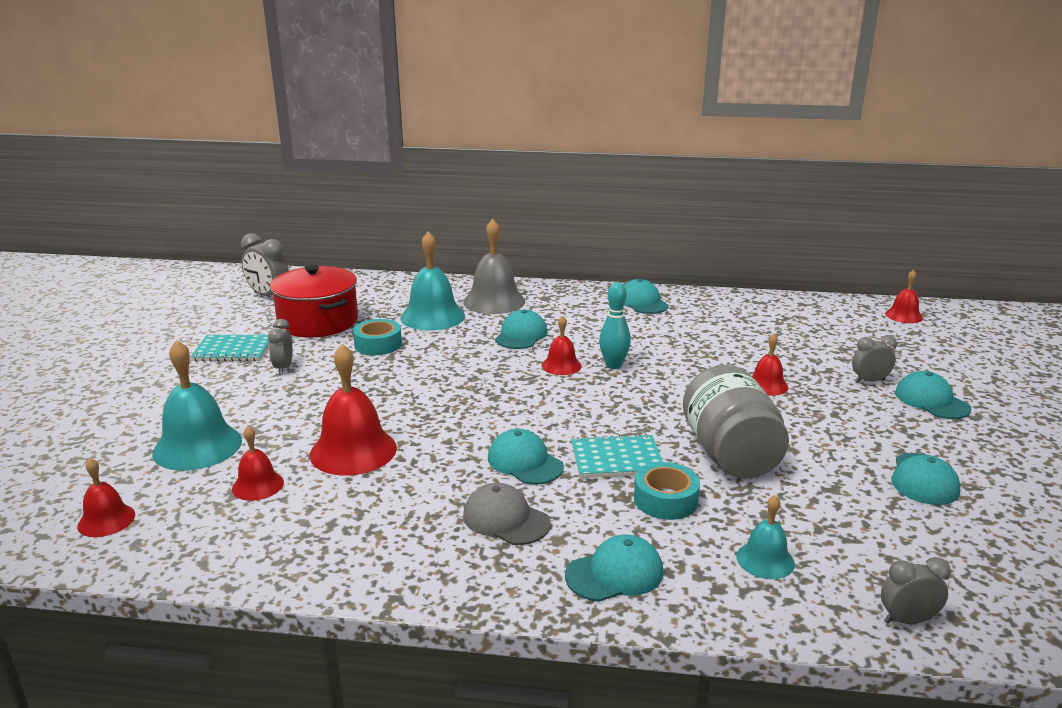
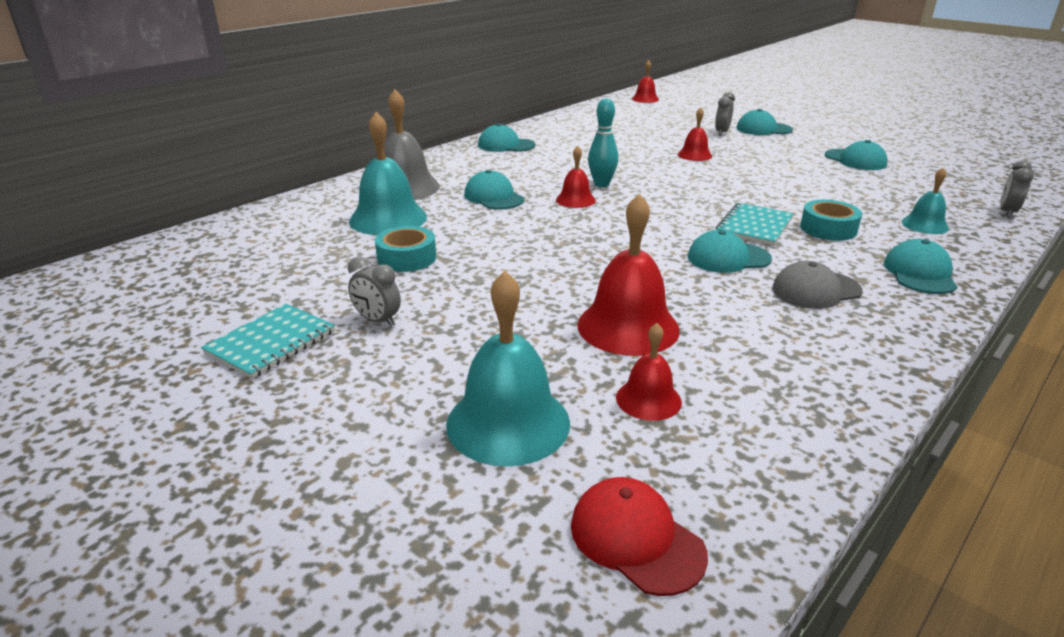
camera: 55 degrees left, 5 degrees up
red bell [77,458,135,537] -> red cap [571,477,708,596]
grey clock [241,233,288,296] -> none
red pot [270,265,358,337] -> none
grey jar [683,365,789,479] -> none

